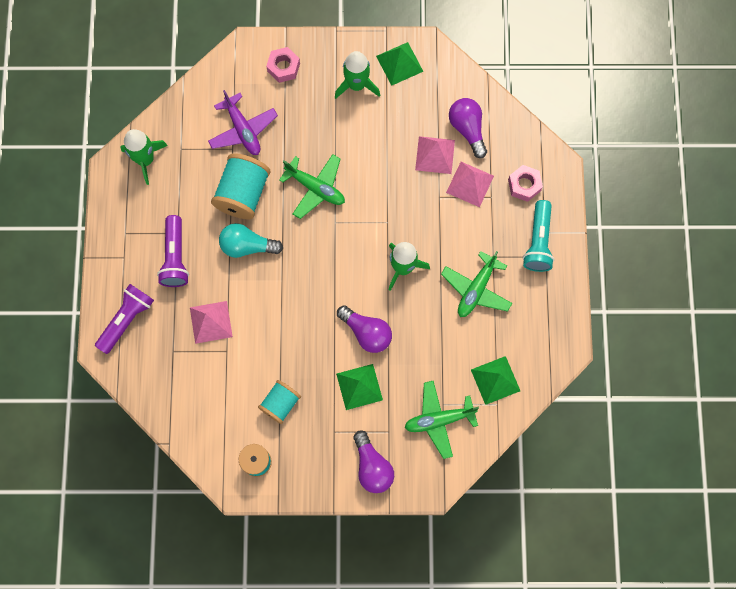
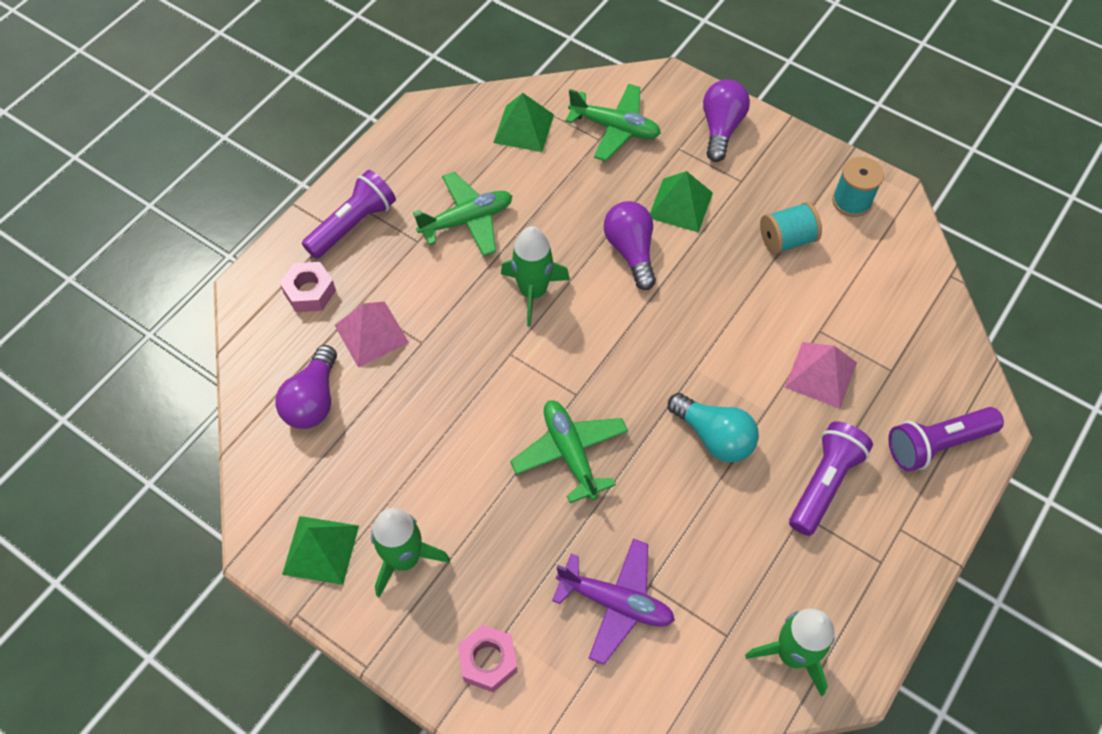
camera: 145 degrees left, 15 degrees down
purple plane [208,90,278,155] -> purple plane turned 105 degrees clockwise [552,539,675,665]
turquoise spool [211,153,271,219] -> none
pink pyramid [415,136,455,174] -> none
turquoise flashlight [523,200,554,272] -> purple flashlight [302,170,396,259]

